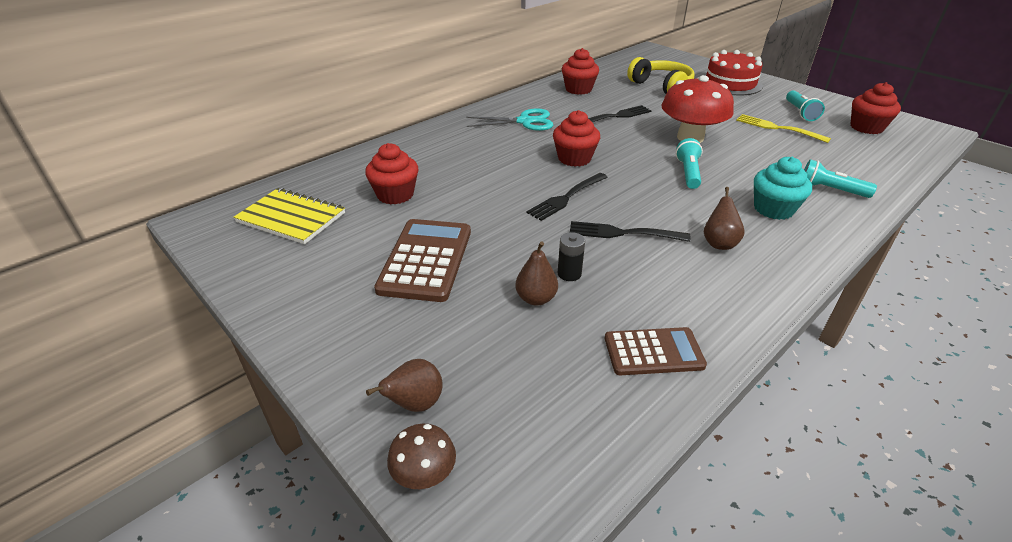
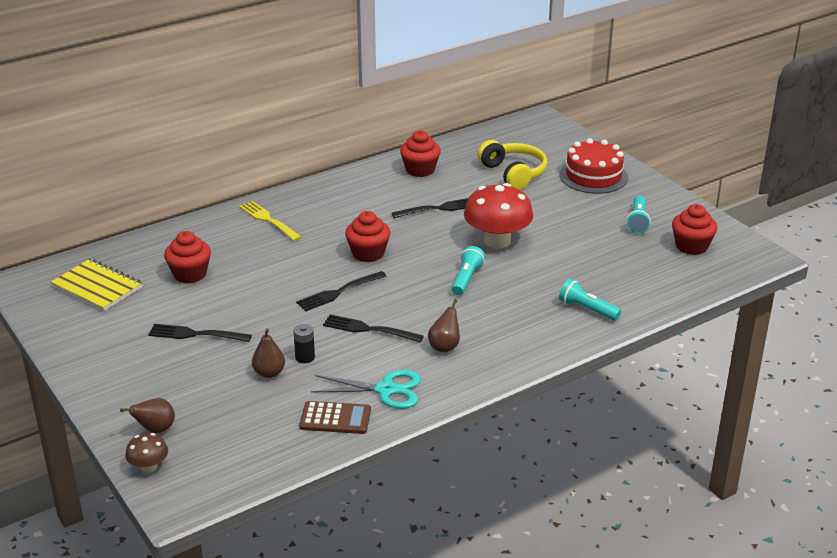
camera: 10 degrees right, 5 degrees down
brown calculator [374,219,471,302] -> black fork [148,324,252,342]
turquoise scissors [466,108,553,131] -> turquoise scissors moved to [311,370,421,409]
yellow fork [736,114,831,143] -> yellow fork moved to [239,201,302,241]
turquoise cupcake [754,157,812,220] -> none

